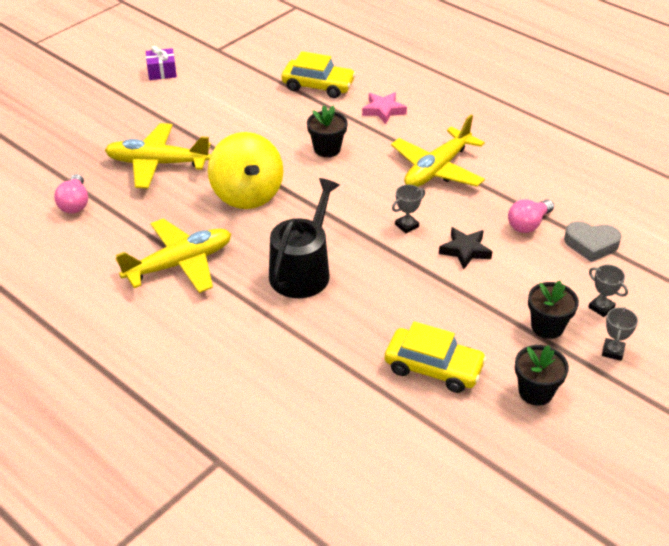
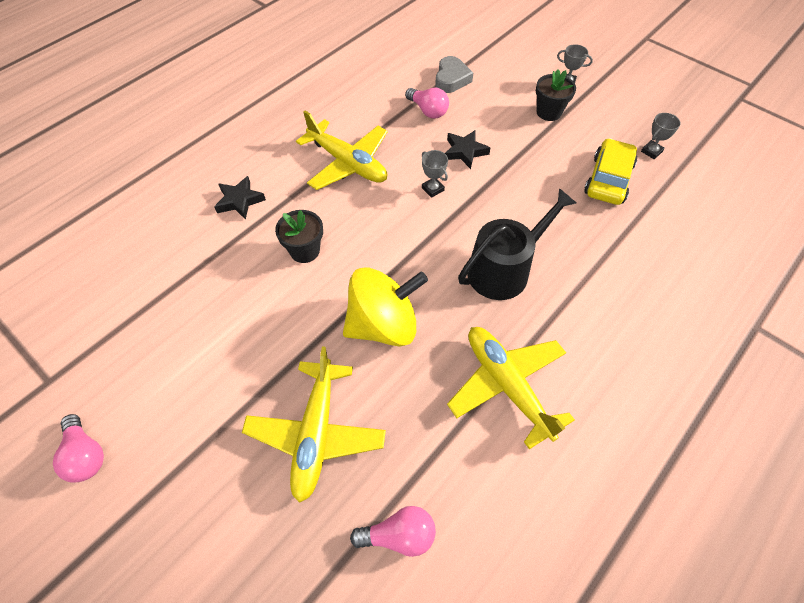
camera: 90 degrees left, 15 degrees up
purple gift [146,46,177,80] -> pink light bulb [53,414,104,483]
black watering can [269,178,340,298] -> black watering can turned 120 degrees clockwise [458,188,576,300]
yellow car [281,51,356,98] -> none
pink star [362,92,407,124] -> black star [214,176,266,220]
black flower pot [515,345,569,406] -> none
grey trophy [588,265,628,317] -> grey trophy moved to [641,113,680,159]

